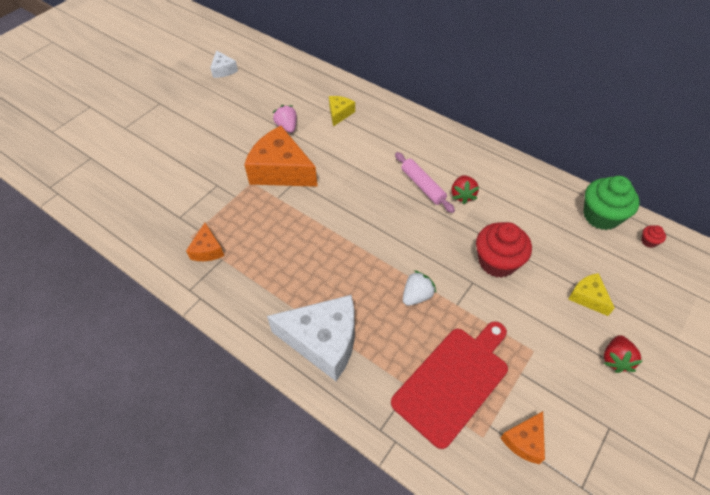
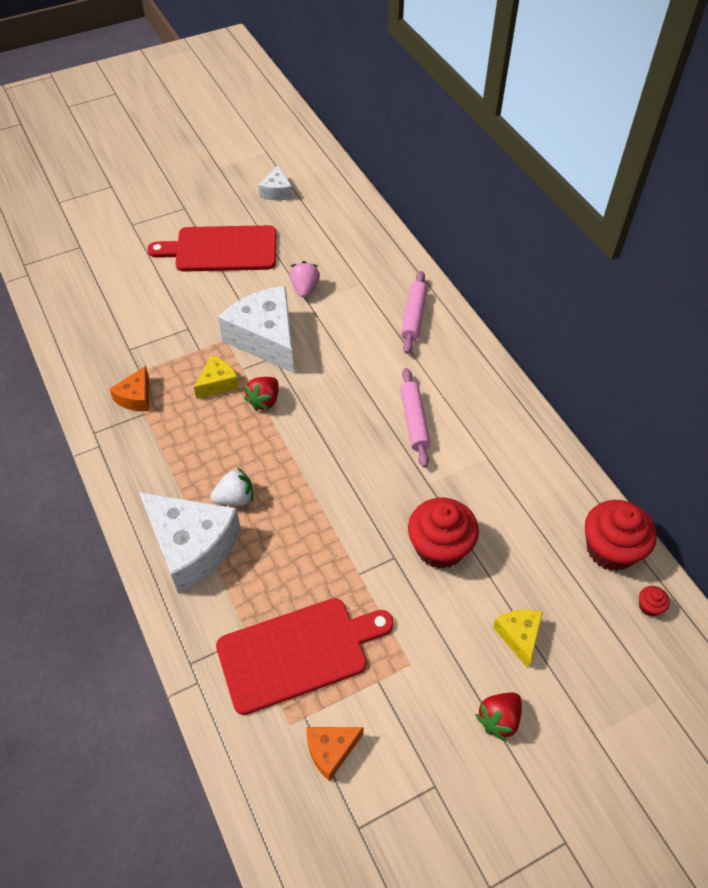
camera: 25 degrees right, 0 degrees up
orange cheese [244,126,318,187] -> white cheese [218,286,294,373]
yellow cheese [329,96,355,127] -> yellow cheese moved to [194,355,239,399]
white strawberry [403,270,436,306] -> white strawberry moved to [210,467,253,506]
red strawberry [452,175,479,204] -> red strawberry moved to [244,377,279,411]
green cupcake [583,176,640,230] -> red cupcake [585,500,657,571]
none -> red cutting board [147,225,276,272]
none -> pink rolling pin [401,271,427,354]

